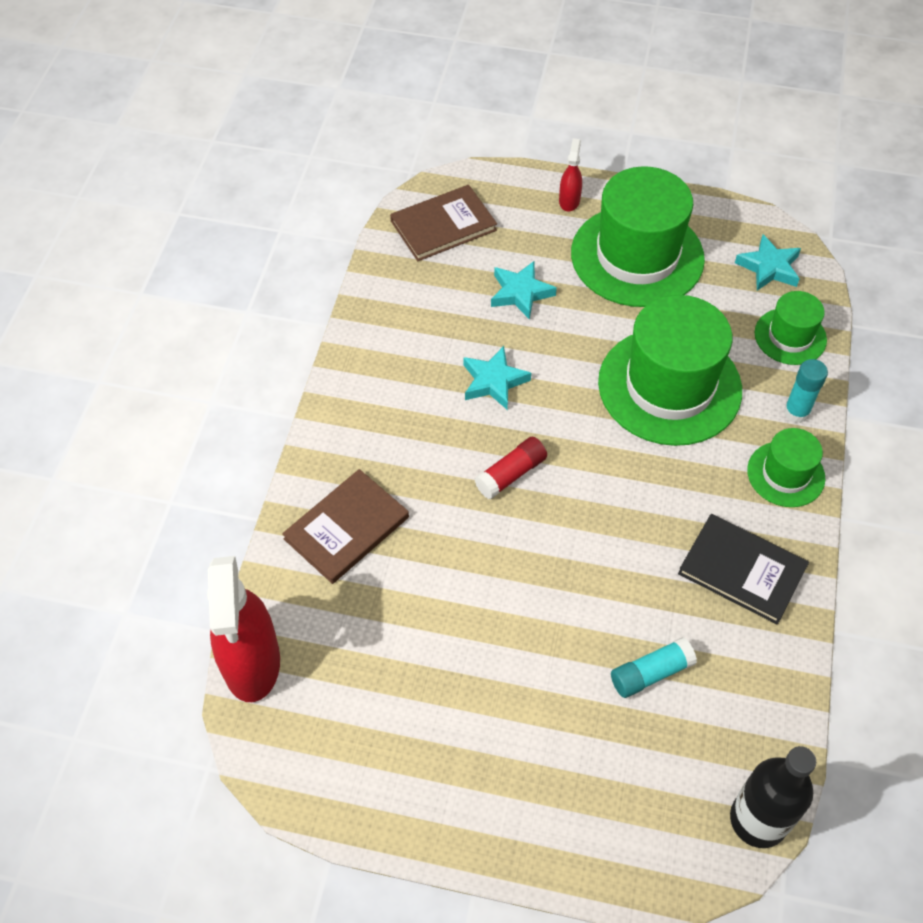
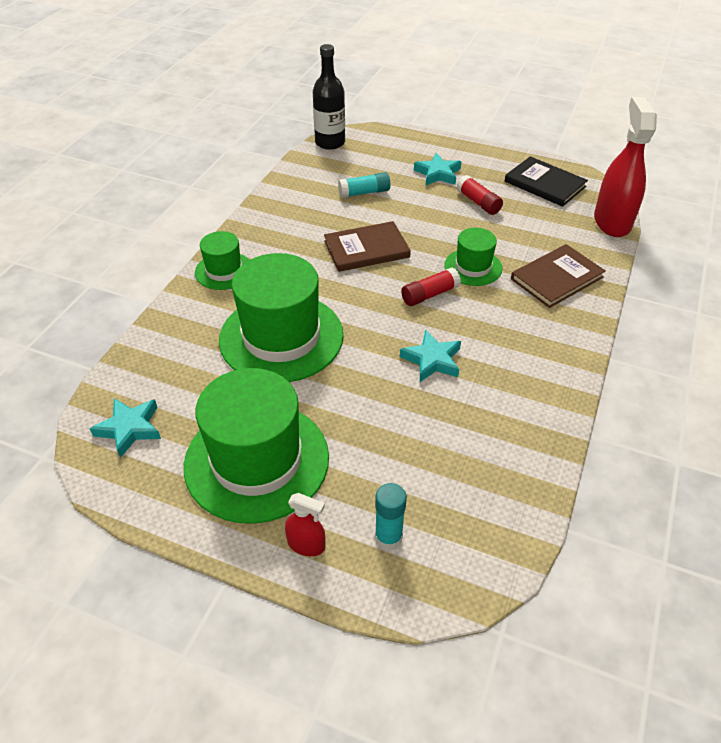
camera: 170 degrees left, 10 degrees down
brown book [390,185,497,261] -> brown book moved to [324,221,411,272]
turquoise star [491,261,557,320] -> turquoise star moved to [414,153,462,185]
red spray bottle [559,138,582,211] -> red spray bottle turned 90 degrees counterclockwise [285,493,326,556]
black book [678,514,809,624] -> black book moved to [505,156,588,207]
green hat [755,291,827,365] -> green hat moved to [444,228,502,286]
turquoise glue stick [784,359,828,423] -> turquoise glue stick moved to [375,483,407,550]
none -> red glue stick [456,175,503,215]

